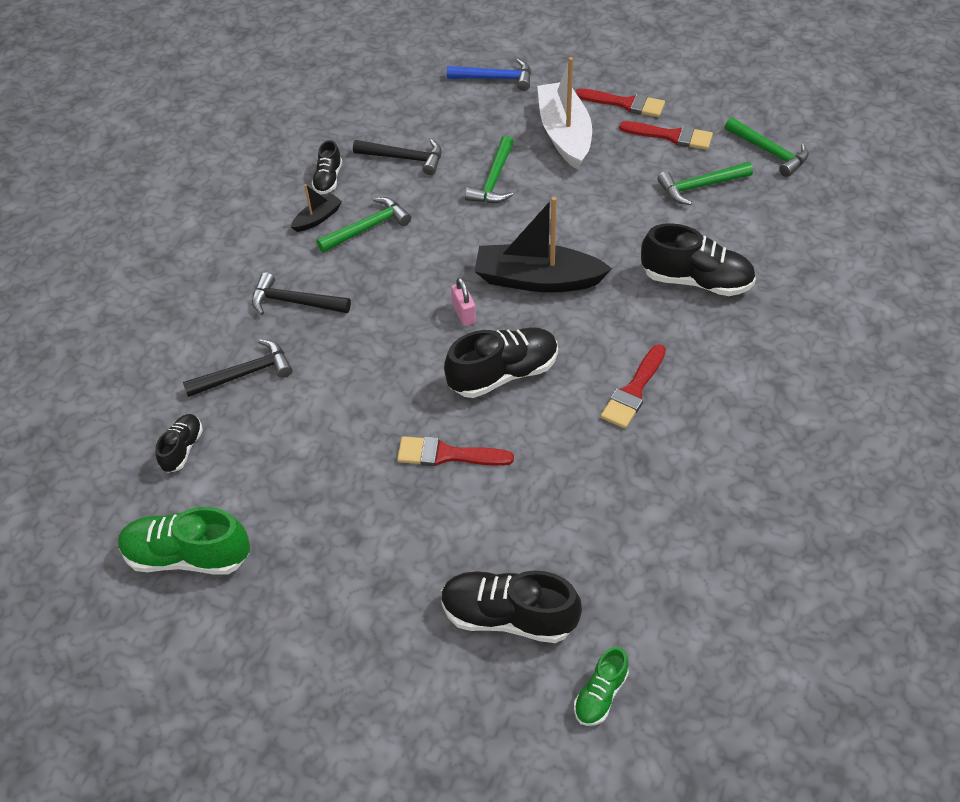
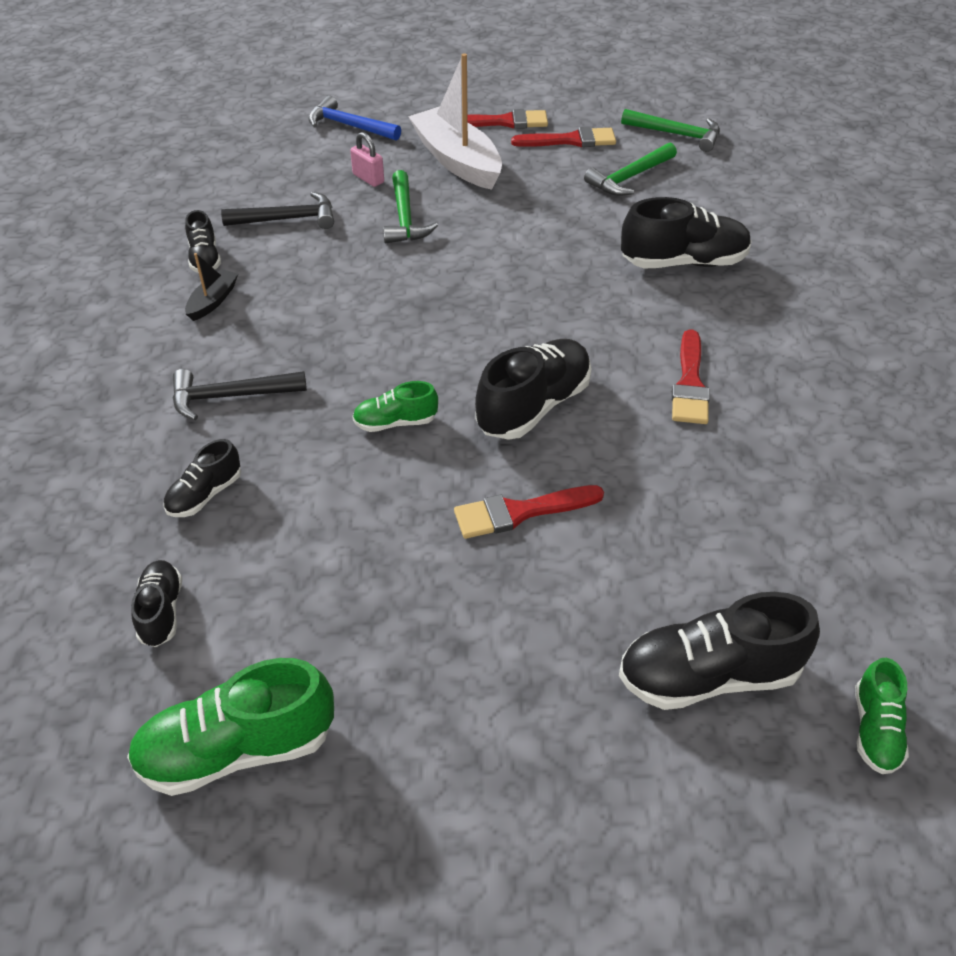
camera: 25 degrees left, 5 degrees down
black hammer [183,339,292,397] -> black shoe [163,439,241,517]
green hammer [317,197,411,253] -> none
blue hammer [447,59,531,91] -> blue hammer turned 135 degrees counterclockwise [308,96,401,141]
pink padlock [451,277,476,326] -> pink padlock moved to [350,132,384,187]
black boat [474,197,612,292] -> none
none -> green shoe [352,381,438,432]

